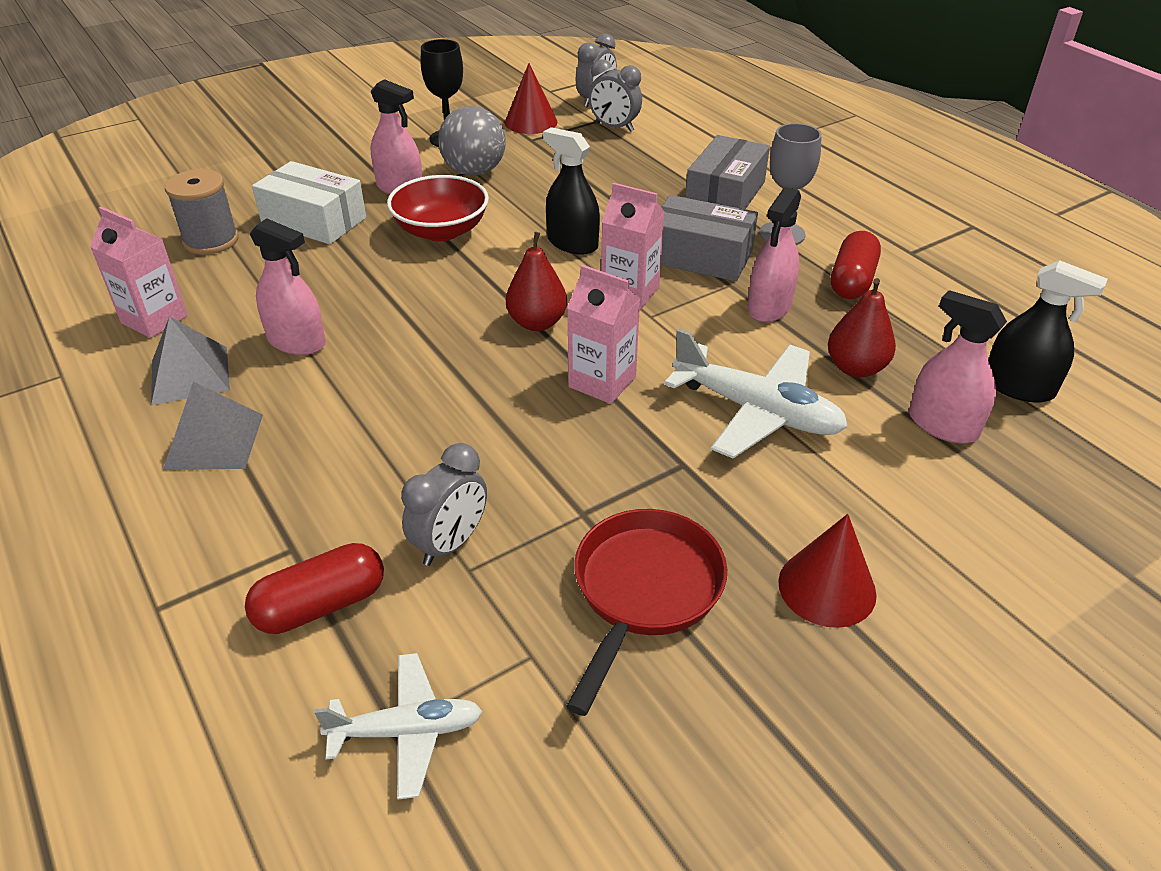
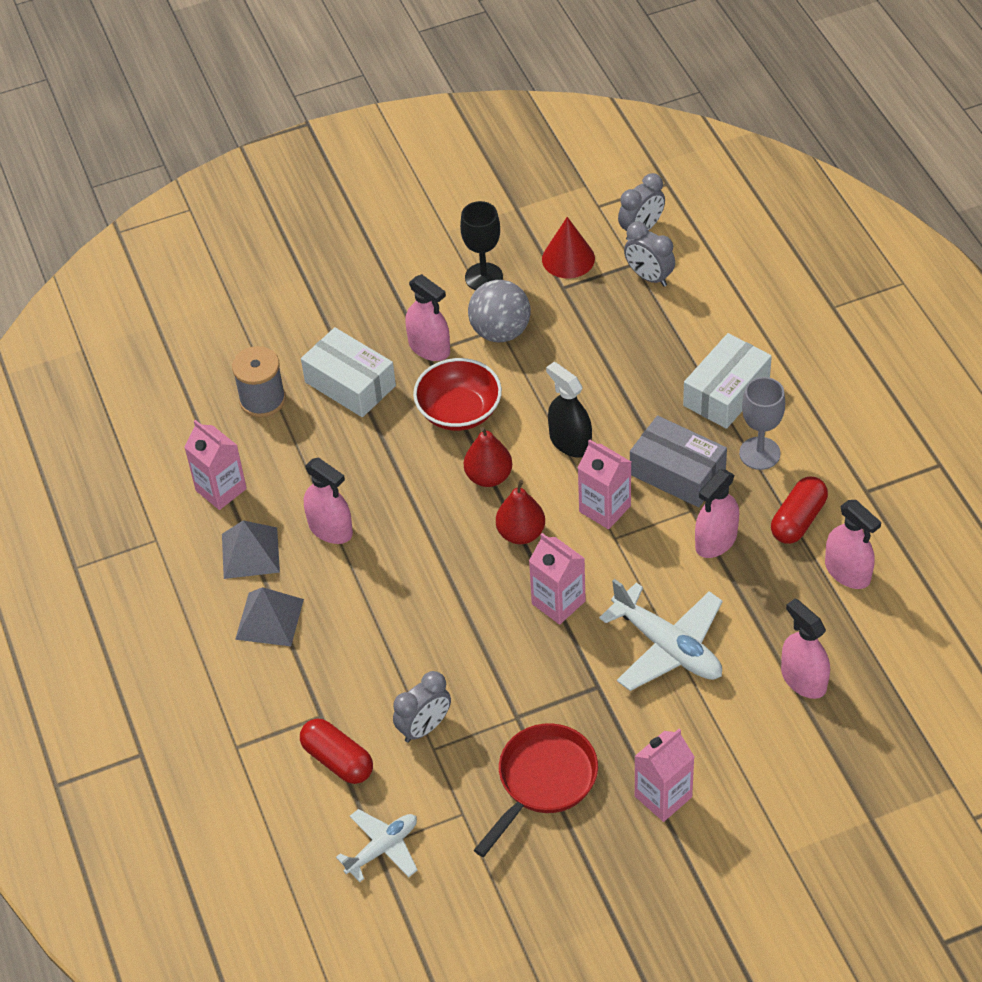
camera: 15 degrees right, 10 degrees up
red capsule [245,543,384,634] -> red capsule turned 60 degrees clockwise [300,719,373,784]
white plane [314,653,483,799] -> white plane turned 45 degrees counterclockwise [336,809,418,882]
grey box [685,135,770,209] -> white box [683,333,772,429]
red cone [778,514,877,628] -> pink carton [634,729,694,822]
red pear [828,278,896,377] -> red pear moved to [464,427,512,487]
black spray bottle [988,260,1108,403] -> none
none -> pink spray bottle [825,500,881,589]

